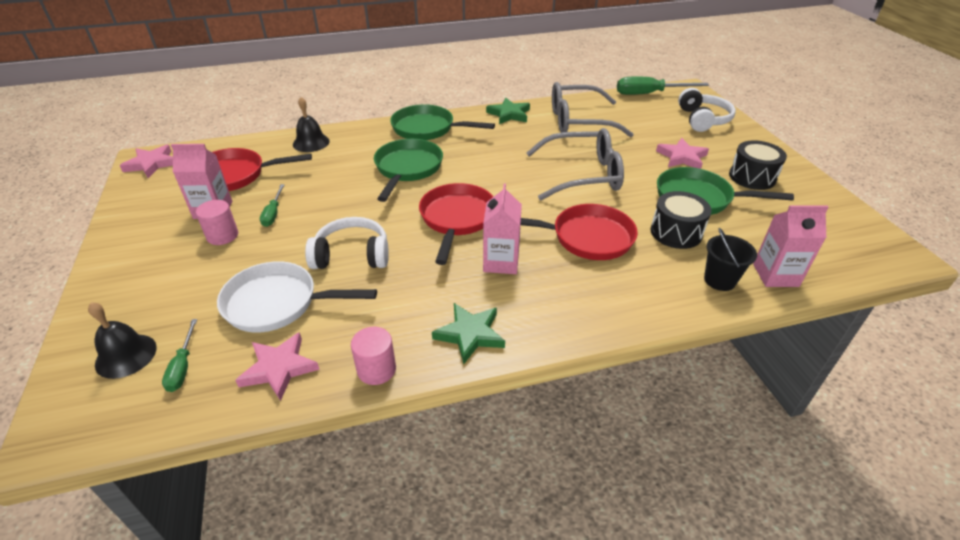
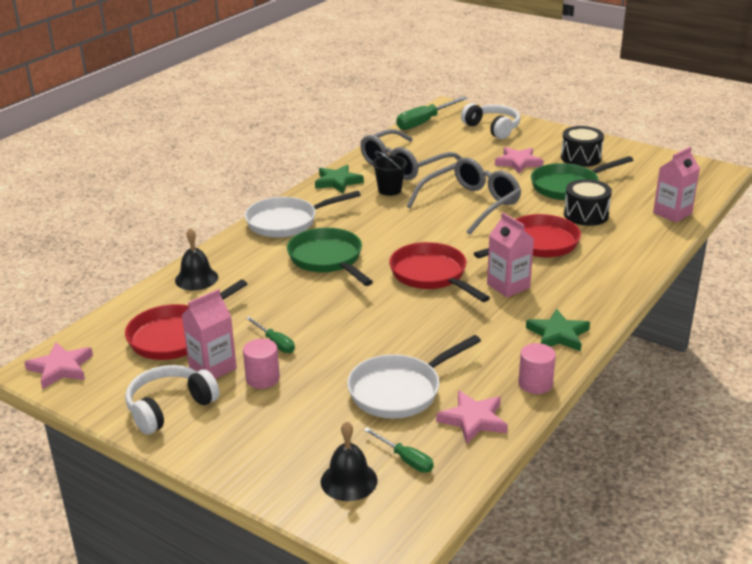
camera: 40 degrees left, 10 degrees down
white headphones [305,217,389,269] -> white headphones moved to [125,365,220,435]
green pan [390,104,495,140] -> white pan [245,191,361,238]
black bucket [704,228,757,291] -> black bucket moved to [372,151,407,196]

